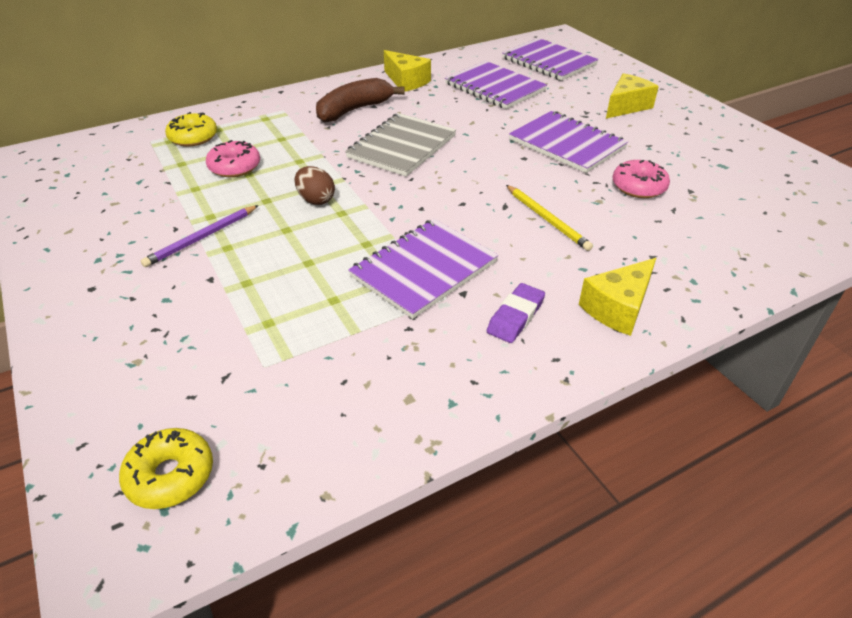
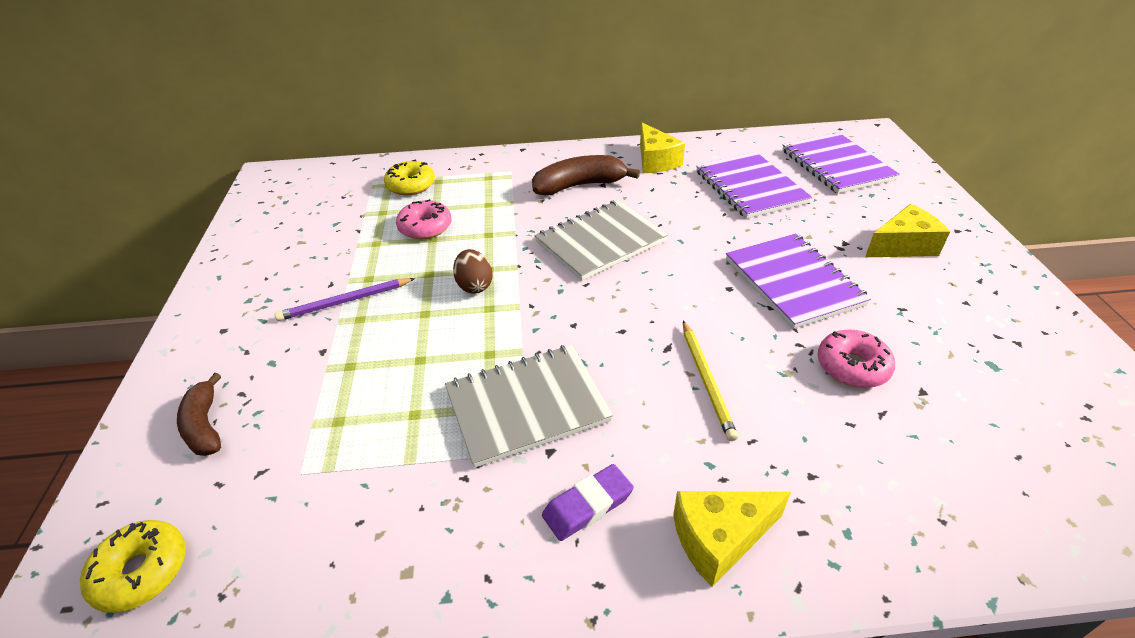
camera: 25 degrees right, 0 degrees up
purple notebook [348,219,498,319] -> grey notebook [445,345,613,468]
none -> brown banana [177,373,221,456]

